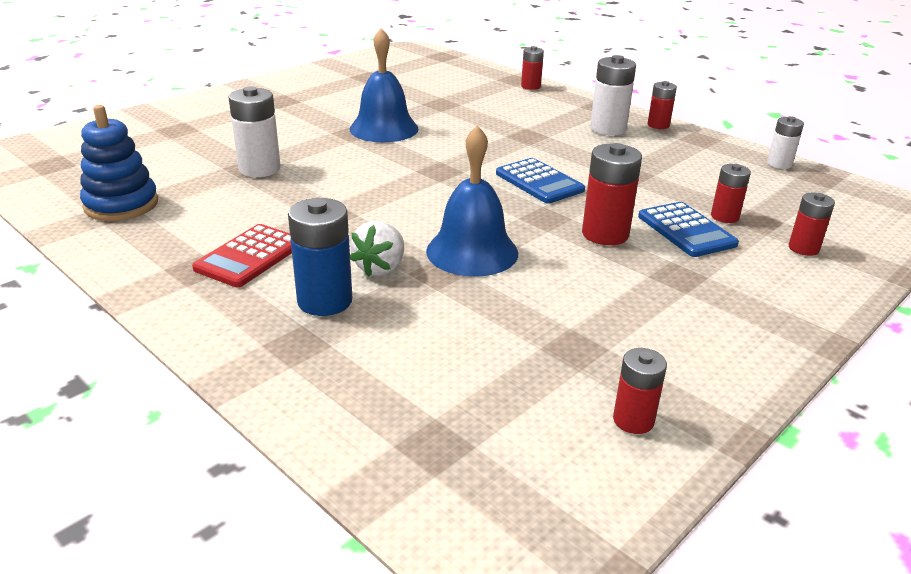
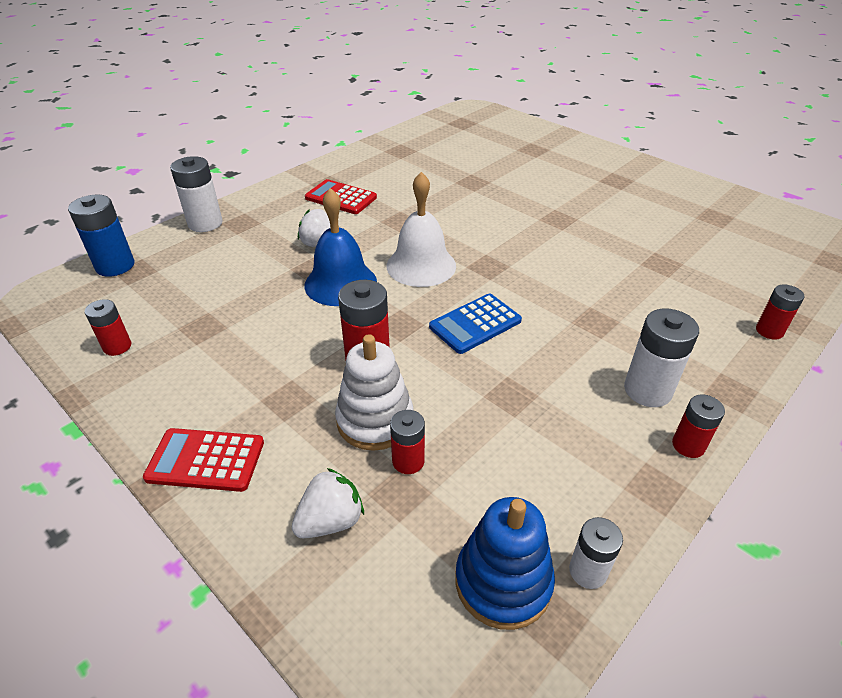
camera: 90 degrees right, 10 degrees up
blue stacking toy [80,105,158,221] -> blue stacking toy moved to [455,497,555,630]
white battery [228,86,281,177] -> white battery moved to [170,156,223,232]
blue battery [288,198,352,316] -> blue battery moved to [68,195,134,277]
blue bell [350,28,419,142] -> none
blue calculator [638,202,739,257] -> white stacking toy [335,334,414,451]
red battery [788,193,835,256] -> white strawberry [292,468,364,538]
none -> red calculator [143,428,264,492]
none -> white bell [387,172,456,287]

